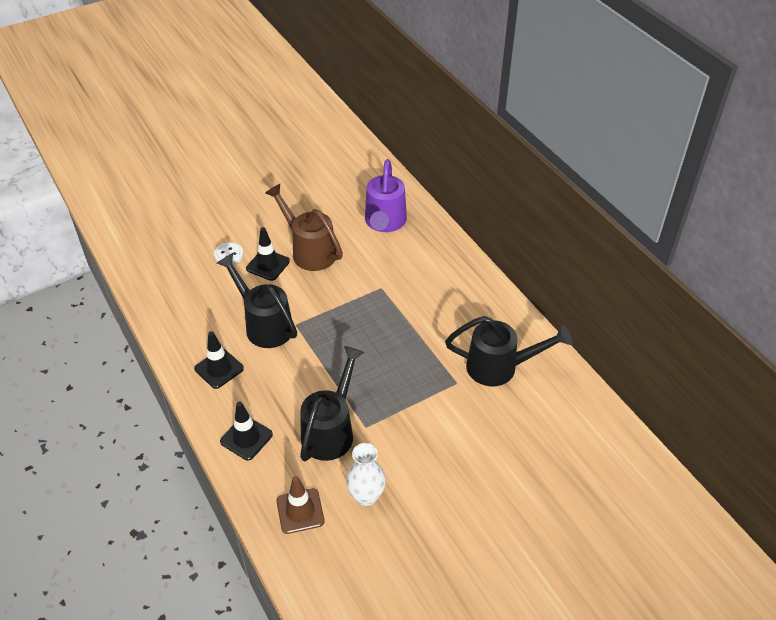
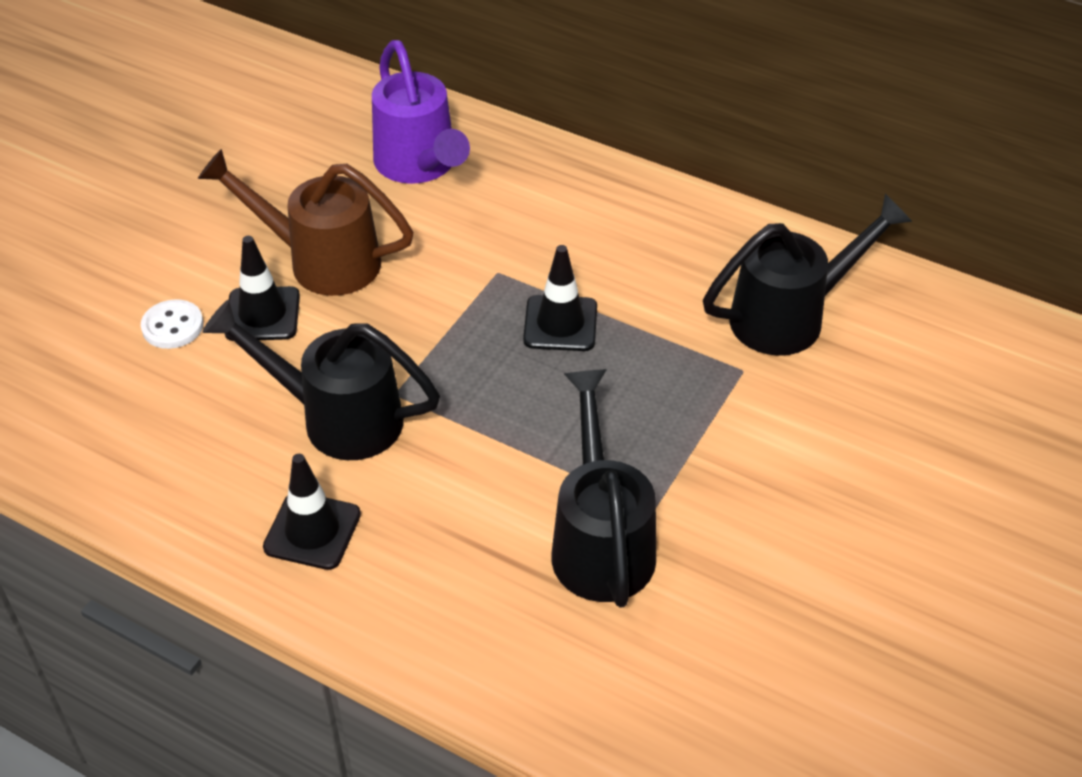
camera: 30 degrees left, 0 degrees up
black traffic cone [220,402,273,460] -> black traffic cone moved to [523,245,597,351]
brown traffic cone [276,476,325,534] -> none
white vase [346,443,386,506] -> none

